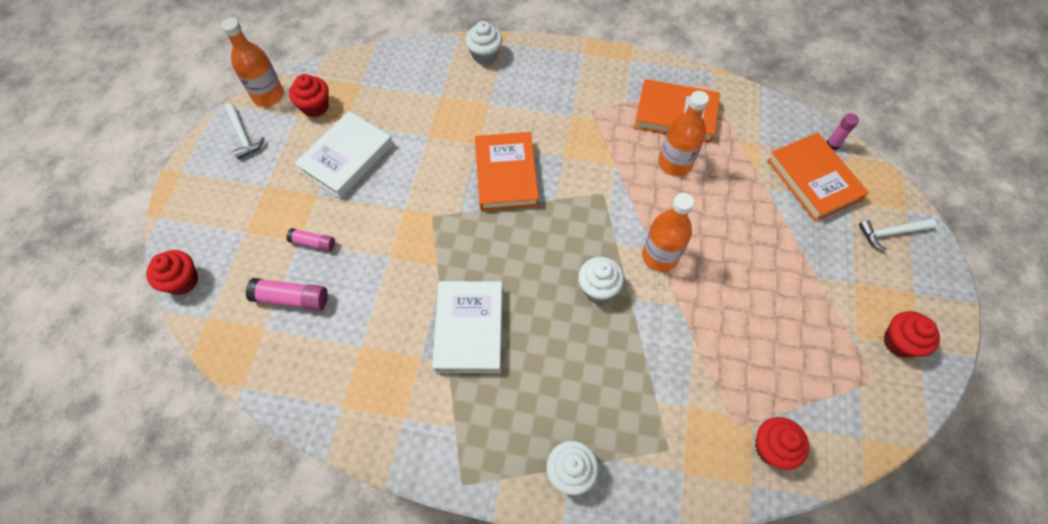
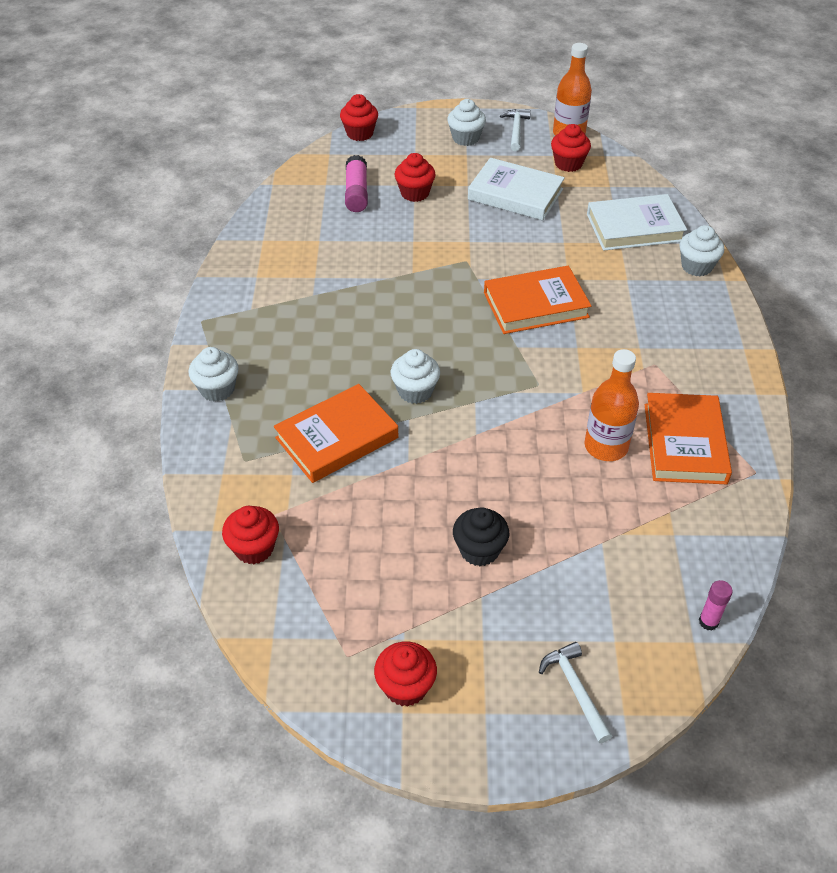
camera: 80 degrees right, 15 degrees down
white hammer [225,103,265,160] -> white hammer turned 135 degrees clockwise [500,109,531,151]
pink glue stick [286,228,335,251] -> red cupcake [395,153,436,202]
white book [432,281,503,373] -> white book moved to [587,194,687,251]
orange bottle [642,193,694,272] -> none
orange book [767,132,869,222] -> orange book moved to [274,384,398,483]
none -> white cupcake [447,99,486,146]
none -> black cupcake [453,508,509,566]

